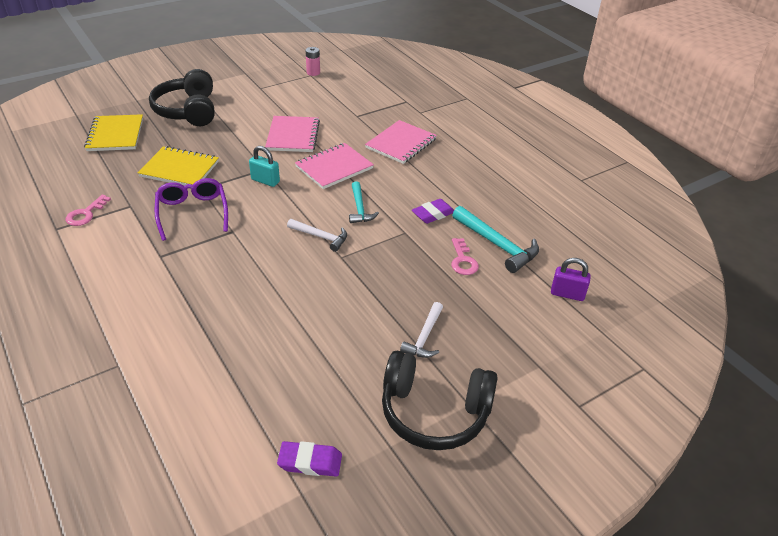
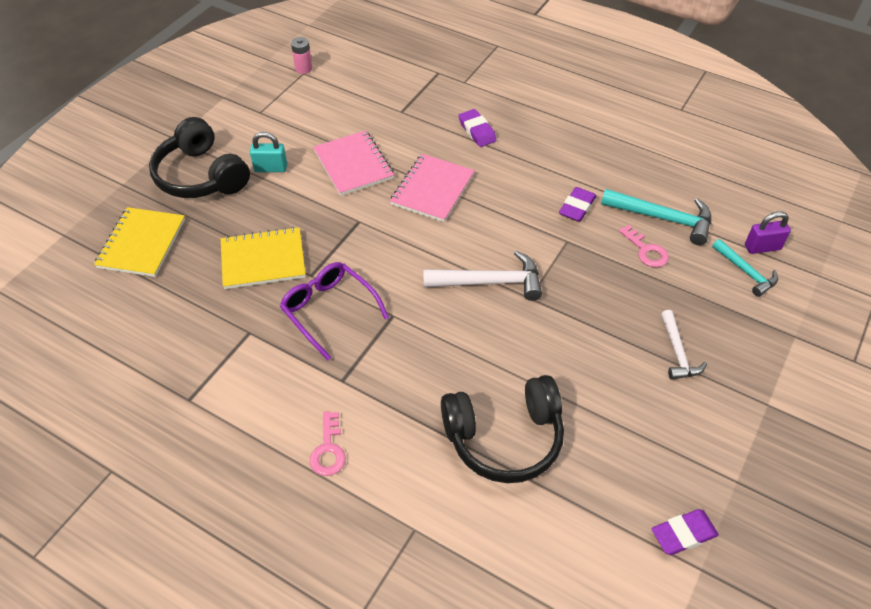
camera: 25 degrees left, 10 degrees up
pink key [66,195,111,226] -> pink key moved to [310,411,346,476]
yellow notebook [84,114,143,151] -> yellow notebook turned 45 degrees clockwise [94,207,185,277]
turquoise padlock [249,146,280,187] -> turquoise padlock moved to [250,132,287,172]
white hammer [287,219,347,252] -> white hammer [423,251,542,301], size x1.57
turquoise hammer [349,181,379,223] -> turquoise hammer moved to [712,239,778,297]
pink notebook [365,120,437,164] -> purple eraser [458,109,497,147]
black headphones [382,351,498,450] -> black headphones moved to [441,375,564,483]

